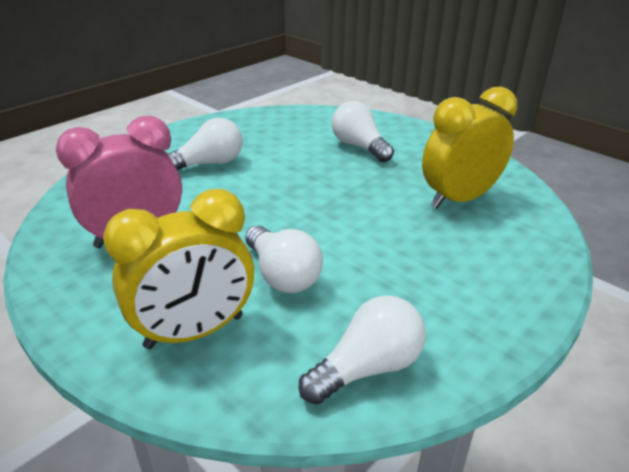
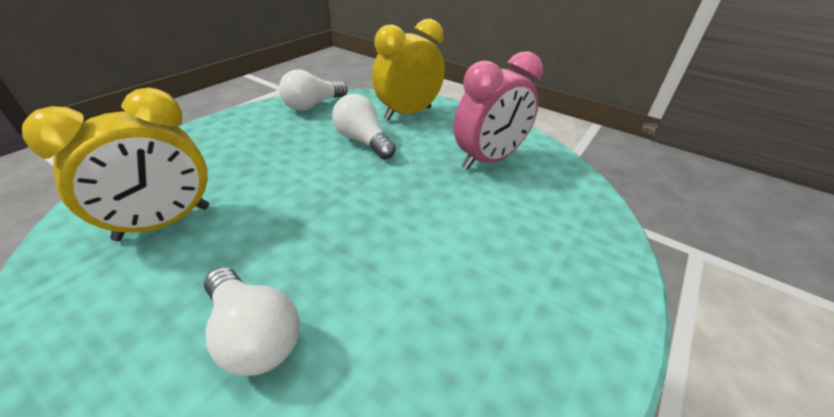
camera: 170 degrees right, 5 degrees up
white light bulb [167,118,243,171] -> none

